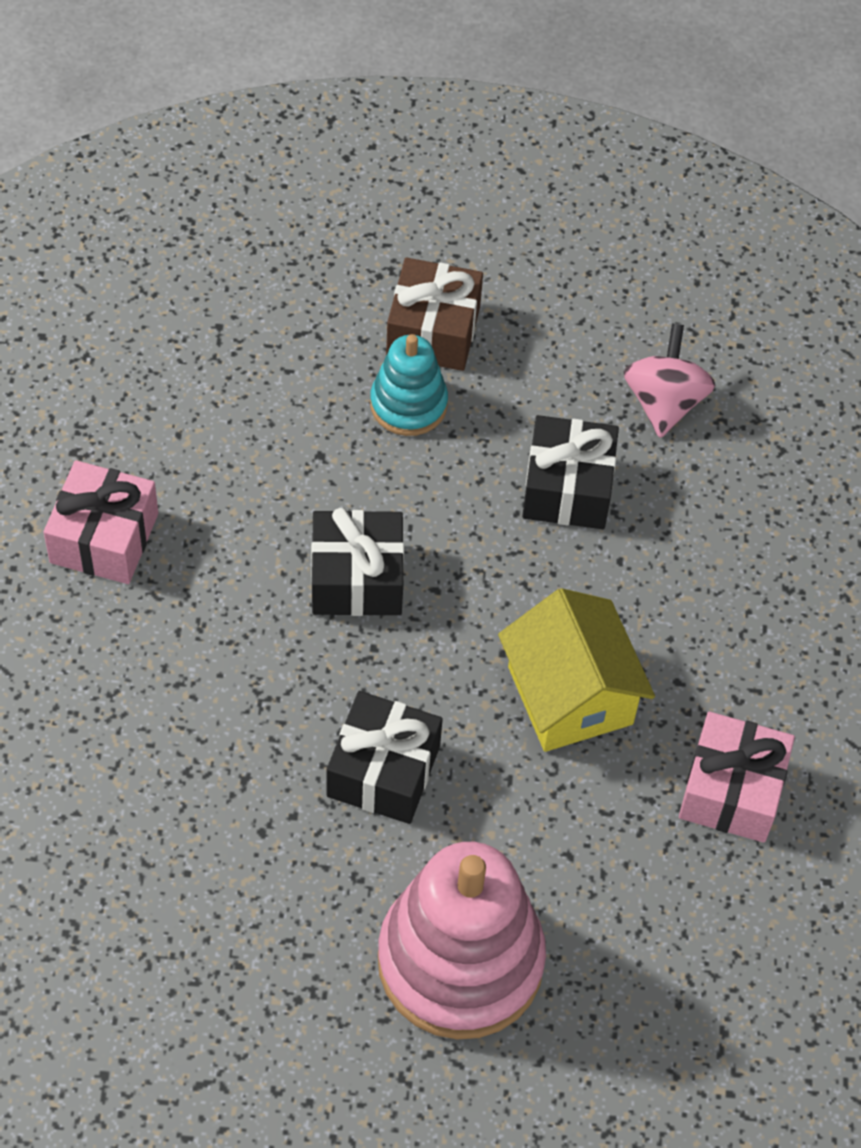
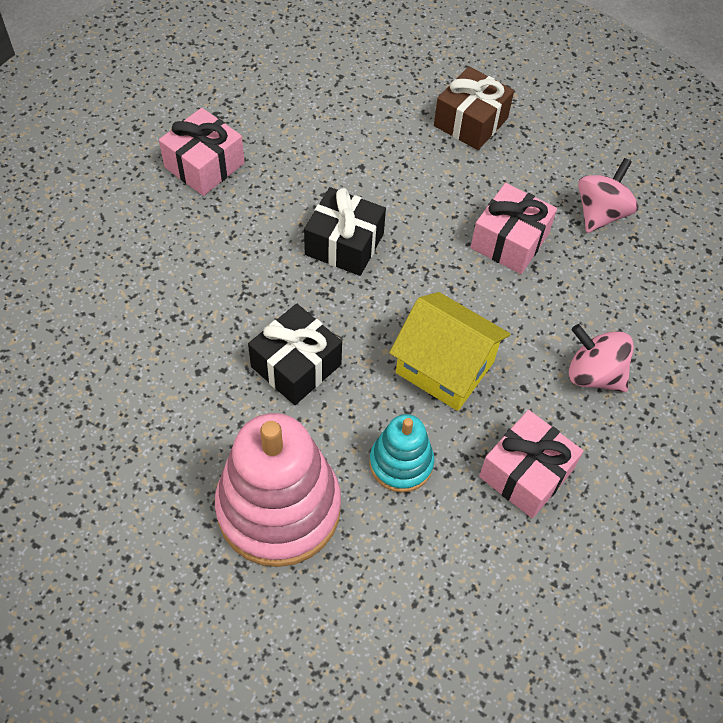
camera: 25 degrees right, 0 degrees up
turquoise stacking toy [370,334,448,436] -> turquoise stacking toy moved to [369,414,434,493]
yellow house [498,588,655,752] -> yellow house turned 60 degrees counterclockwise [389,292,510,411]
black gift [522,415,619,529] -> pink gift [471,183,557,274]
none -> pink spinning top [569,324,634,392]

